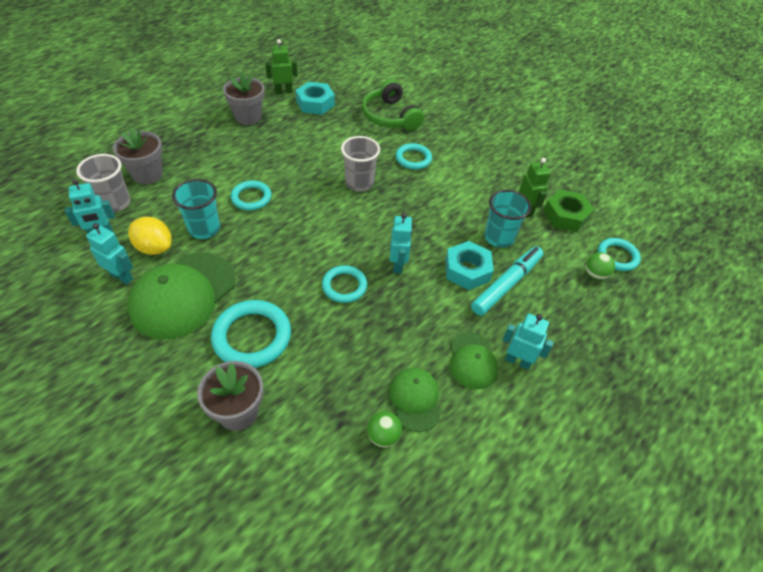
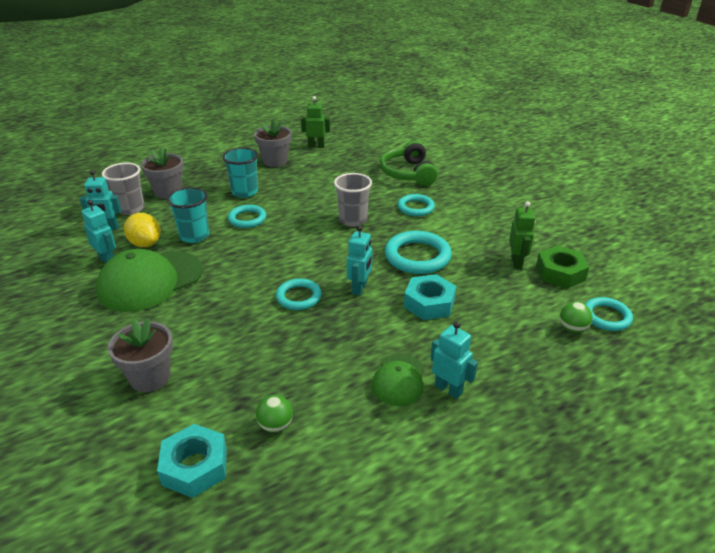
camera: 20 degrees right, 15 degrees down
turquoise ring [211,300,291,368] -> turquoise ring moved to [385,231,452,274]
turquoise nut [295,82,335,115] -> turquoise nut moved to [157,424,227,498]
green cap [390,368,440,432] -> none
turquoise marker [471,246,543,316] -> none
turquoise cup [484,190,531,248] -> turquoise cup moved to [222,147,258,198]

